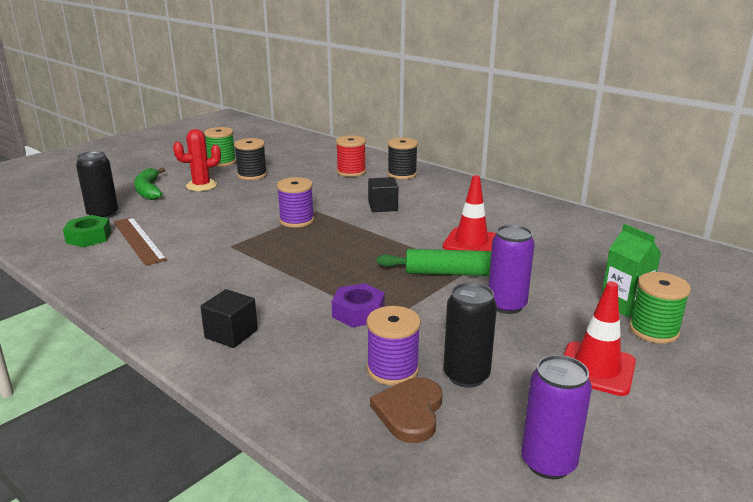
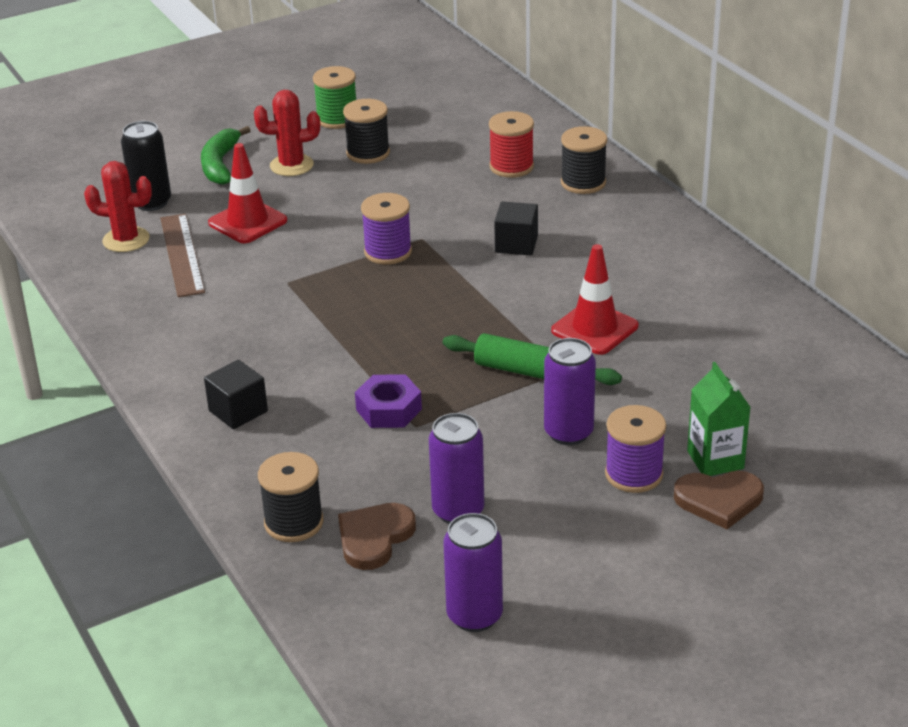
camera: 20 degrees right, 10 degrees up
green nut [63,215,111,247] -> red cactus [84,161,152,252]
purple spool [366,306,421,386] -> purple spool moved to [605,405,666,493]
black can [443,282,497,388] -> purple can [429,413,484,524]
red traffic cone [564,281,636,396] -> red traffic cone moved to [208,143,287,243]
green spool [629,272,691,344] -> brown heart [674,471,764,529]
none -> black spool [258,452,324,542]

